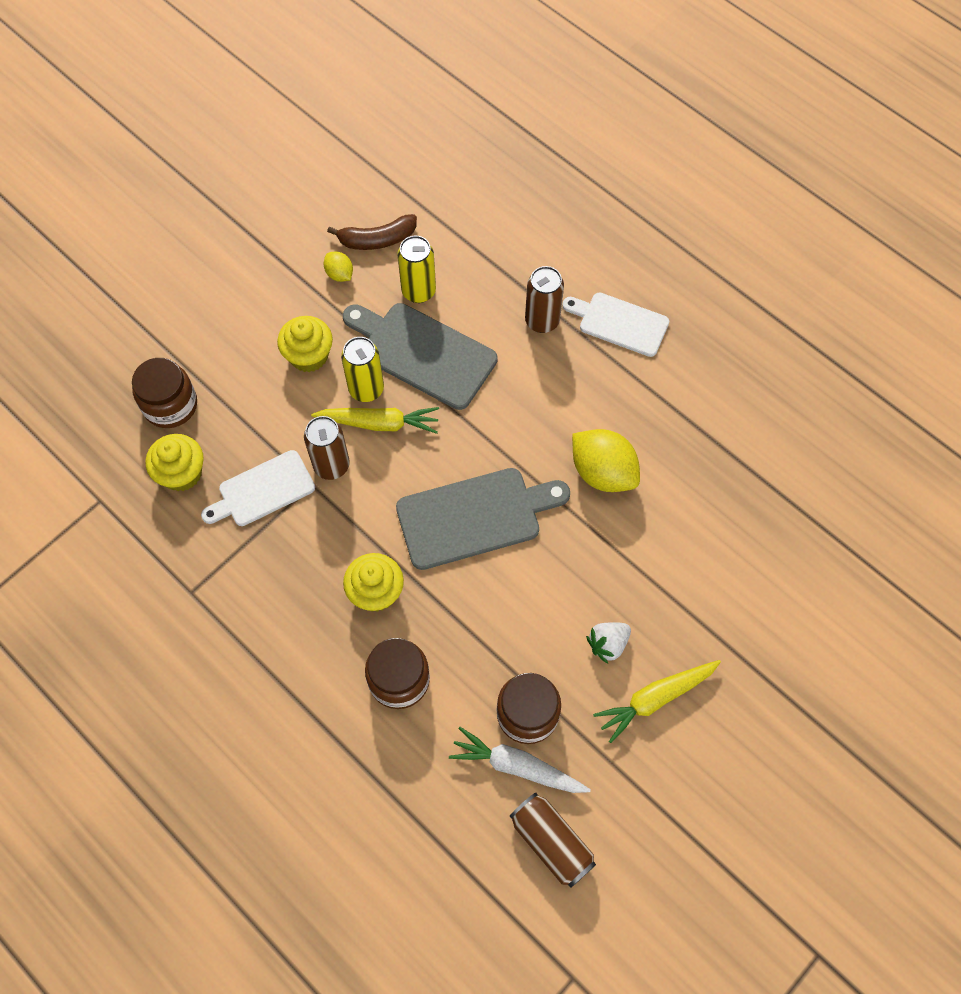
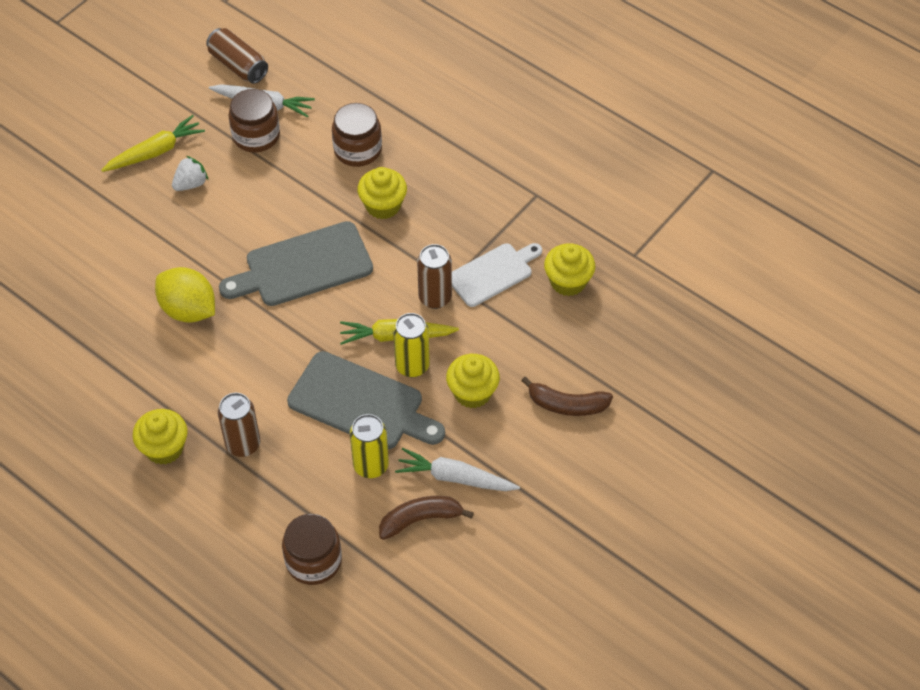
camera: 175 degrees right, 10 degrees down
brown jar [132,358,197,428] -> brown jar moved to [282,514,342,585]
yellow lemon [324,251,353,282] -> white carrot [395,448,520,491]
white cutting board [562,292,669,357] -> yellow cupcake [133,409,188,464]
none -> brown banana [521,377,613,416]

